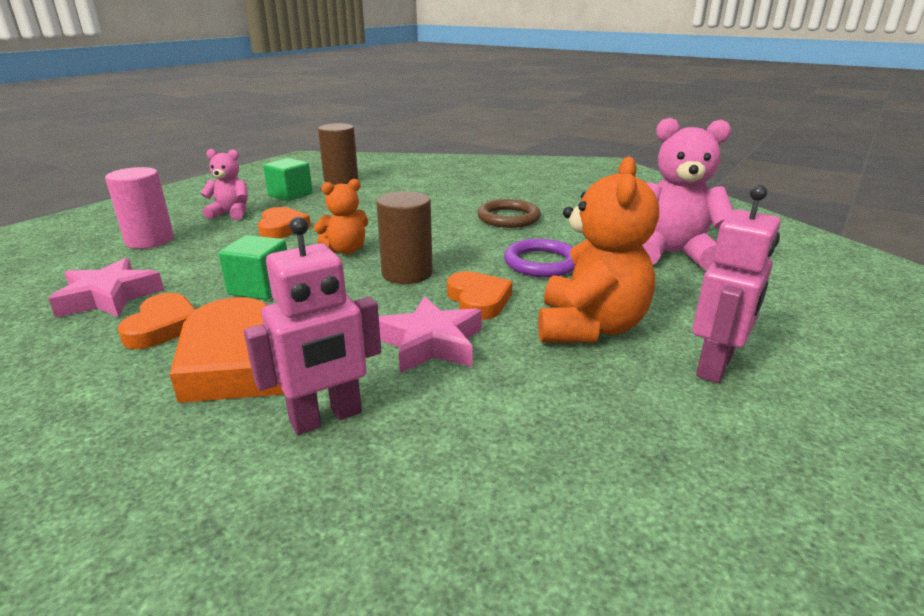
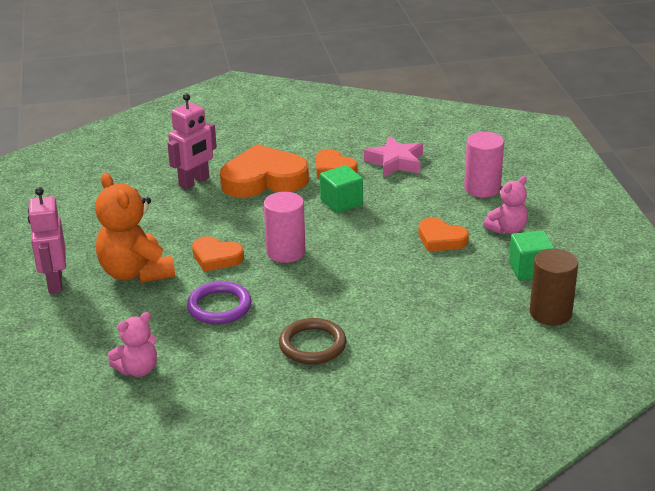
camera: 135 degrees right, 5 degrees up
pink robot [244,217,381,435] -> pink robot turned 150 degrees counterclockwise [167,93,217,190]
orange teddy bear [314,179,368,254] -> none
brown cylinder [376,191,433,284] -> pink cylinder [264,192,306,263]
pink star [379,296,482,373] -> none
pink teddy bear [642,118,733,270] -> pink teddy bear [108,312,157,377], size x0.58

